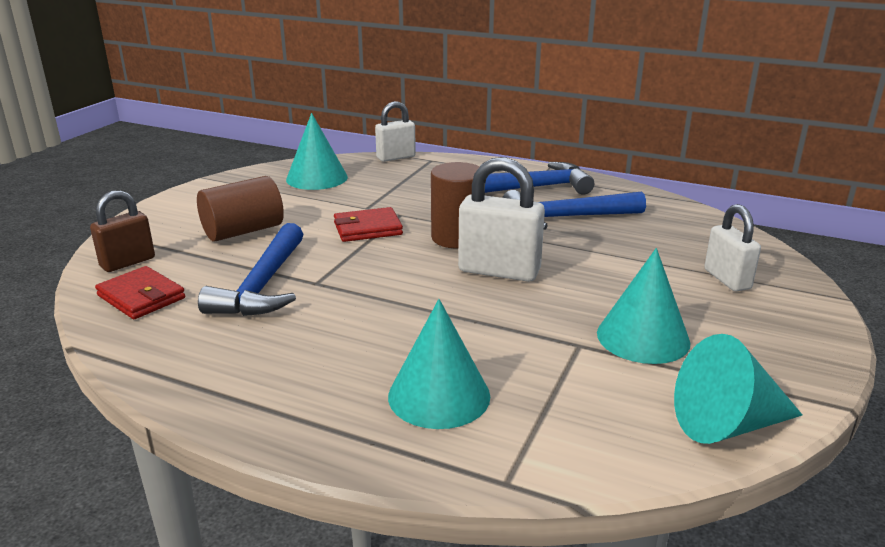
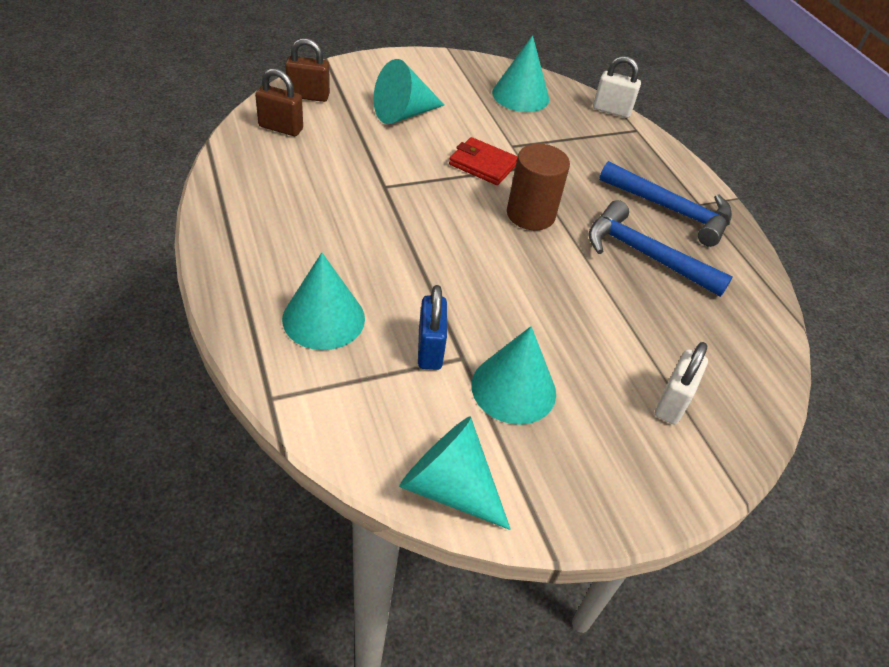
camera: 40 degrees right, 20 degrees up
red wallet [95,266,185,319] -> brown padlock [255,68,303,136]
brown cylinder [197,176,284,242] -> turquoise cone [373,59,444,124]
blue hammer [198,223,303,316] -> none
white padlock [458,157,545,282] -> none
none -> blue padlock [418,285,447,370]

